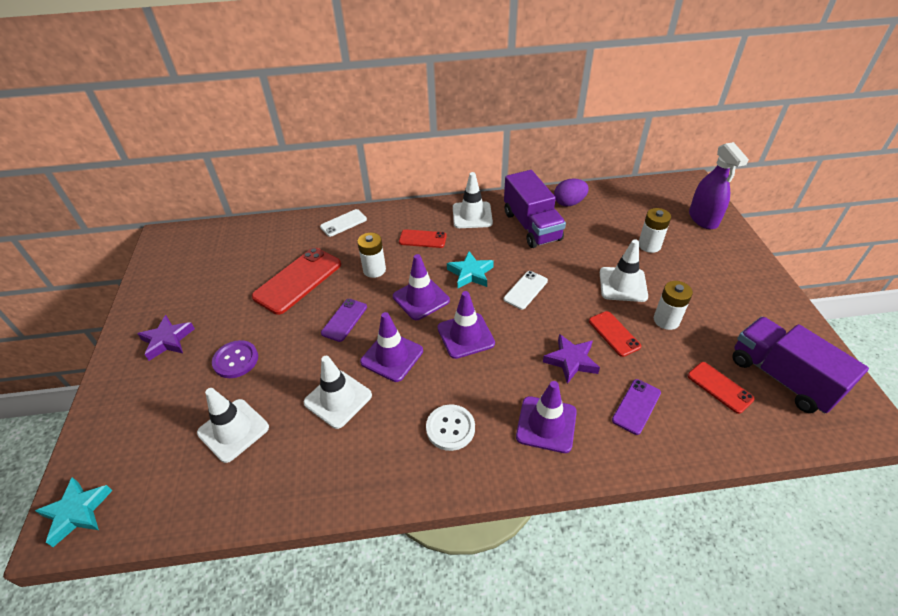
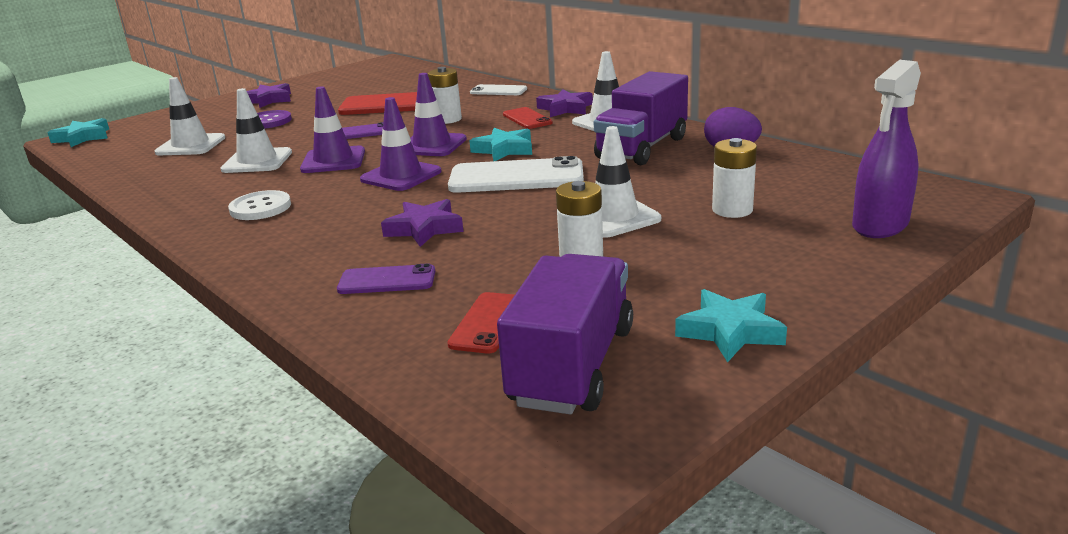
camera: 55 degrees right, 20 degrees down
white phone [504,271,548,310] -> white phone [448,156,584,193], size x1.81
purple traffic cone [516,381,577,453] -> none
red phone [589,311,641,357] -> none
none -> purple star [536,89,593,117]
none -> turquoise star [675,289,787,362]

